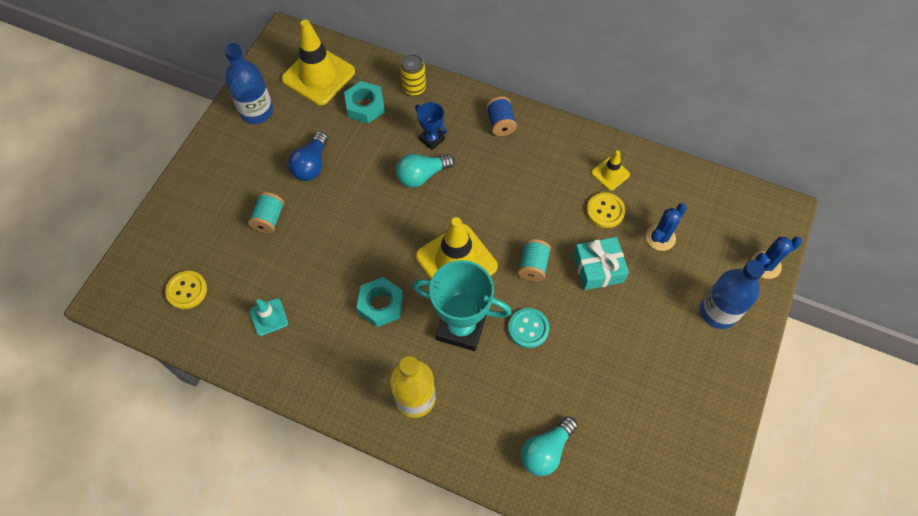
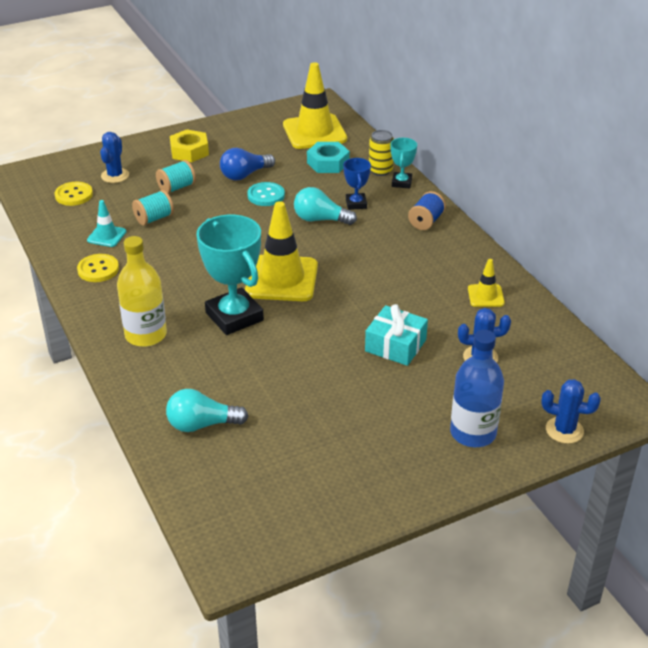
camera: 40 degrees right, 25 degrees down
blue bottle [224,43,273,124] -> none
turquoise nut [357,277,403,327] -> none
turquoise button [508,308,549,348] -> turquoise button moved to [247,182,285,206]
turquoise spool [518,239,551,281] -> turquoise spool moved to [132,190,174,226]
yellow button [586,192,625,228] -> yellow button moved to [77,254,119,282]
none -> blue cactus [100,132,129,183]
none -> yellow nut [170,129,209,162]
none -> turquoise trophy [391,138,417,189]

